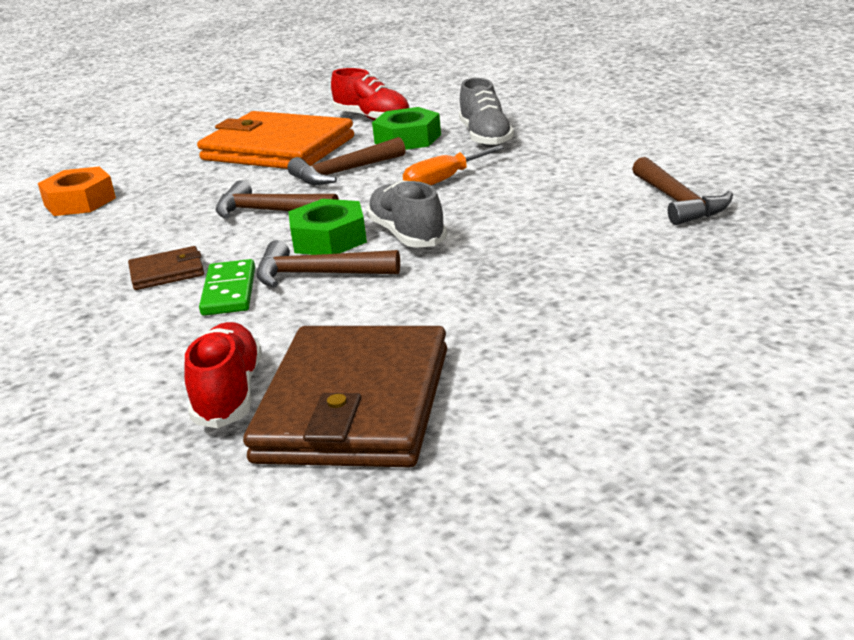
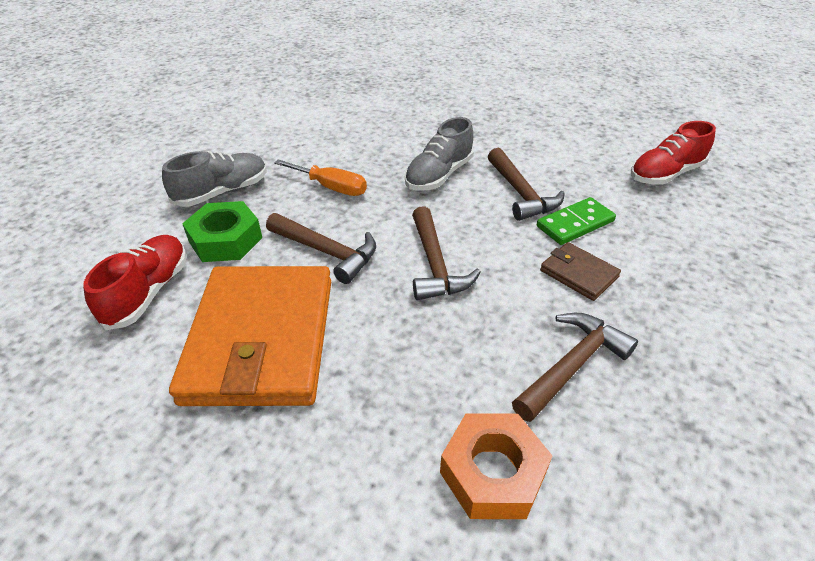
camera: 120 degrees left, 15 degrees up
brown wallet [243,326,447,467] -> none
green nut [288,199,367,255] -> none
brown hammer [632,157,733,225] -> brown hammer moved to [512,313,638,422]

